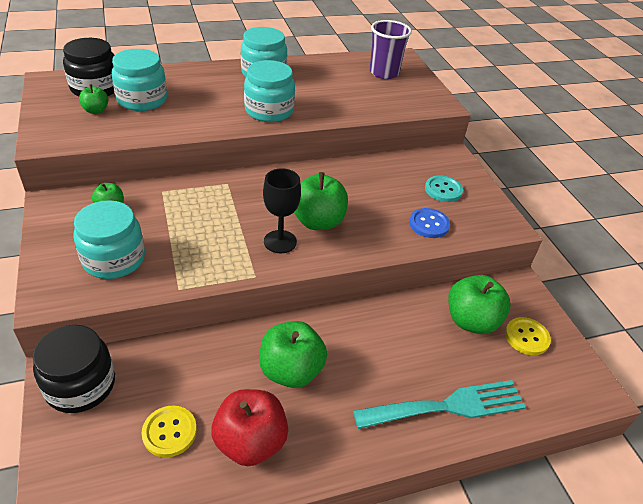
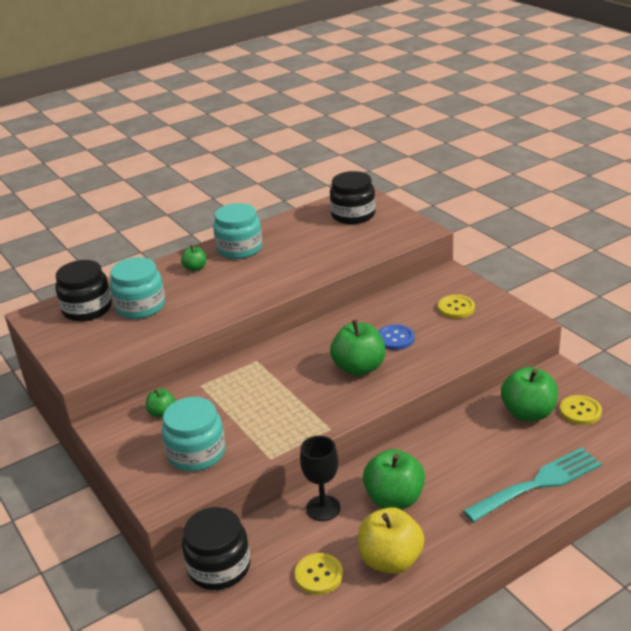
camera: 10 degrees left, 10 degrees down
green apple [79,84,108,114] -> green apple moved to [181,245,206,271]
red apple [211,389,288,466] -> yellow apple [358,507,424,574]
turquoise jar [244,60,295,122] -> none
black goblet [263,168,301,253] -> black goblet moved to [300,436,341,521]
purple cup [370,20,412,79] -> black jar [330,171,376,224]
blue button [409,208,450,238] -> blue button moved to [378,324,415,350]
turquoise button [425,175,463,202] -> yellow button [438,295,475,318]

